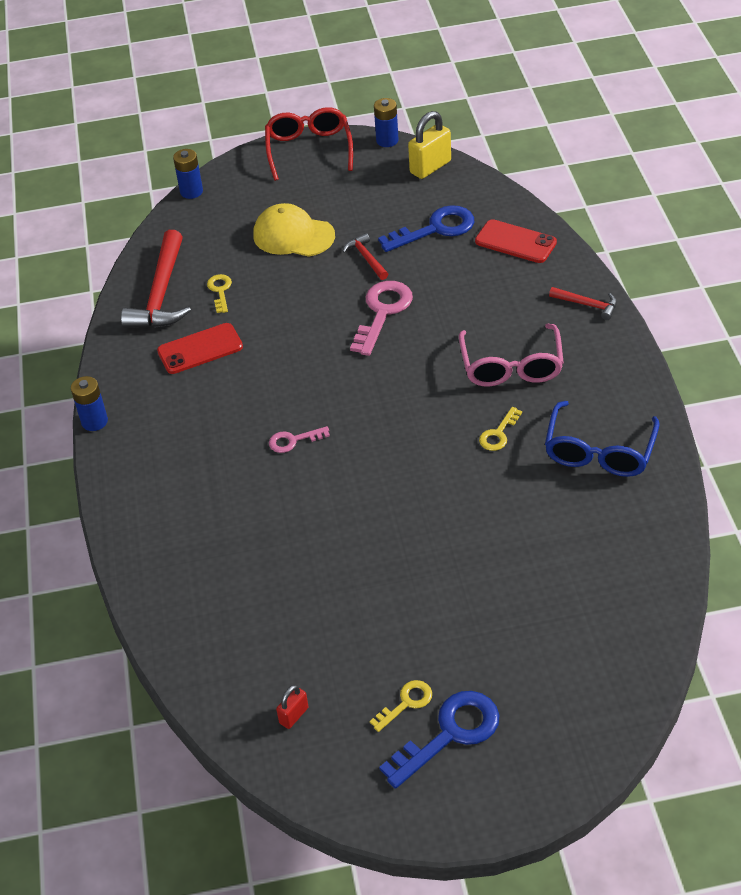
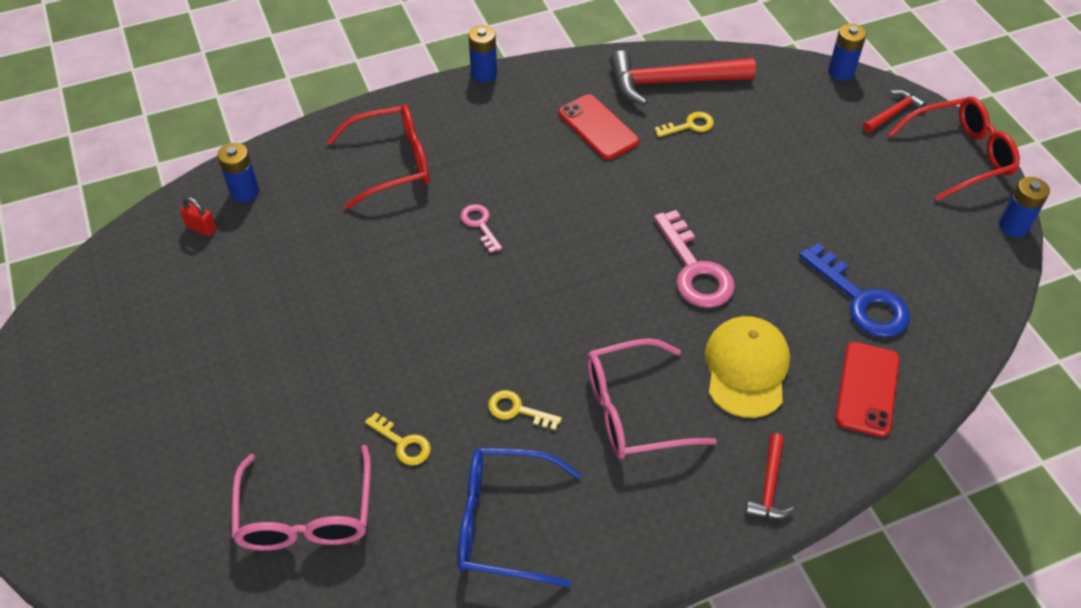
camera: 75 degrees right, 5 degrees up
yellow cap [253,203,335,257] -> yellow cap moved to [705,316,790,418]
red padlock [276,685,309,729] -> red padlock moved to [180,197,217,236]
red hammer [342,233,388,280] -> red hammer moved to [863,90,926,133]
pink key [350,281,413,356] -> pink key turned 60 degrees clockwise [653,210,735,308]
yellow key [370,680,432,732] -> yellow key moved to [365,412,431,465]
blue key [379,691,500,789] -> none
yellow padlock [408,111,451,179] -> none
none -> blue battery [217,143,259,202]
none -> pink glasses [231,445,371,551]
none -> red glasses [327,104,430,209]

